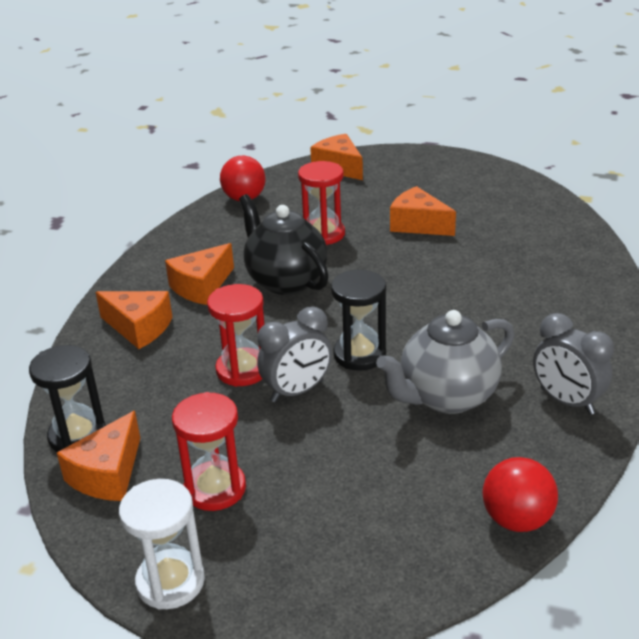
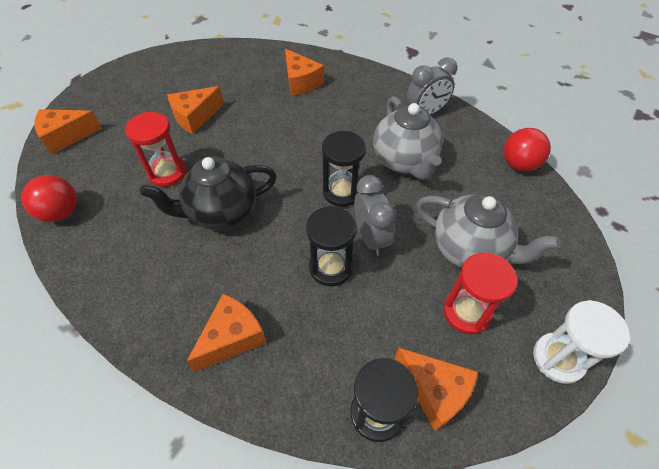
camera: 75 degrees left, 20 degrees up
orange cheese [165,243,234,305] -> orange cheese moved to [285,49,324,96]
red hourglass [207,284,264,387] -> black hourglass [306,206,357,287]
none -> grey teapot [417,194,561,268]

